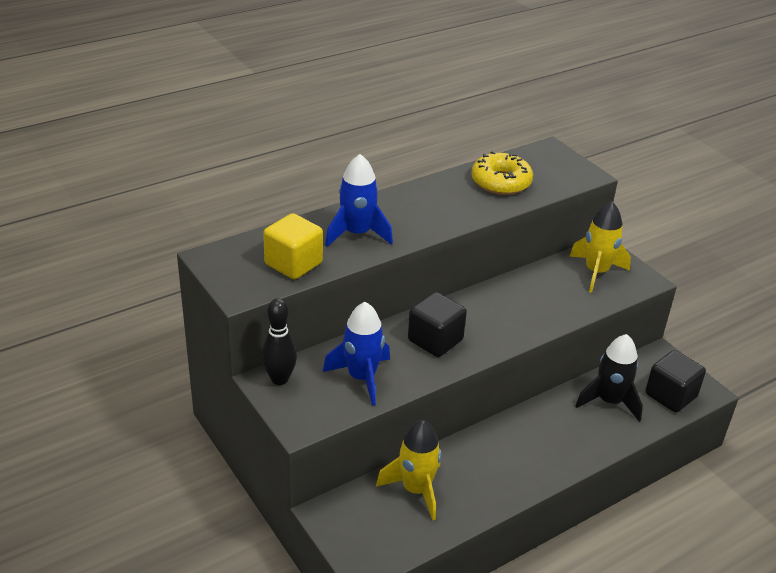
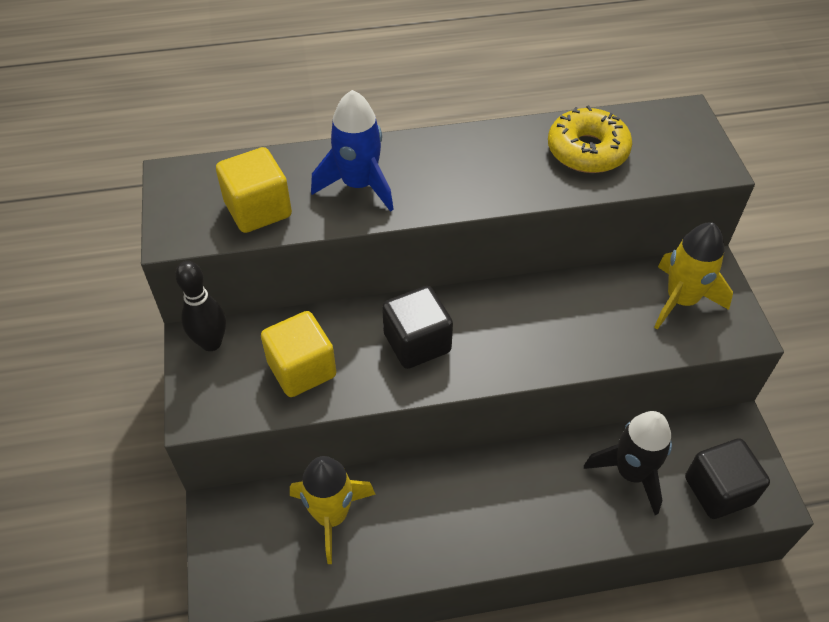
camera: 25 degrees right, 15 degrees up
blue rocket [323,302,390,406] -> yellow cube [261,311,336,397]

